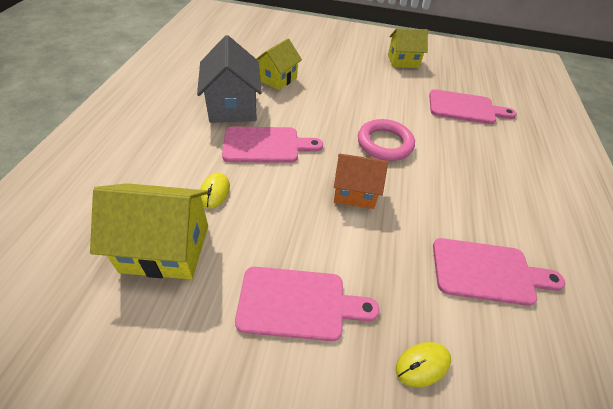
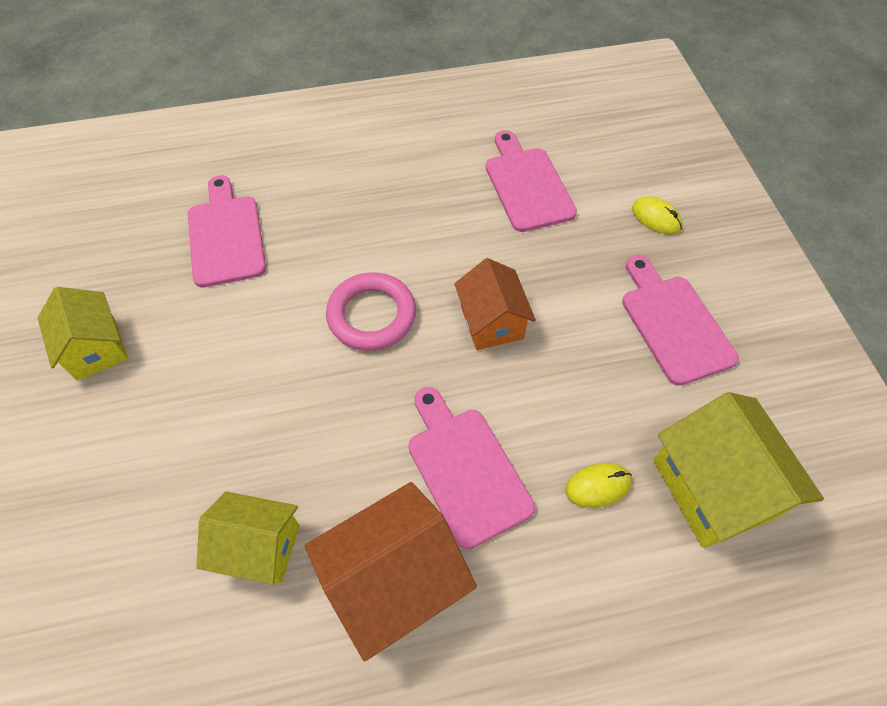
camera: 110 degrees left, 10 degrees up
grey house [197,35,262,123] -> orange house [305,482,477,662]

